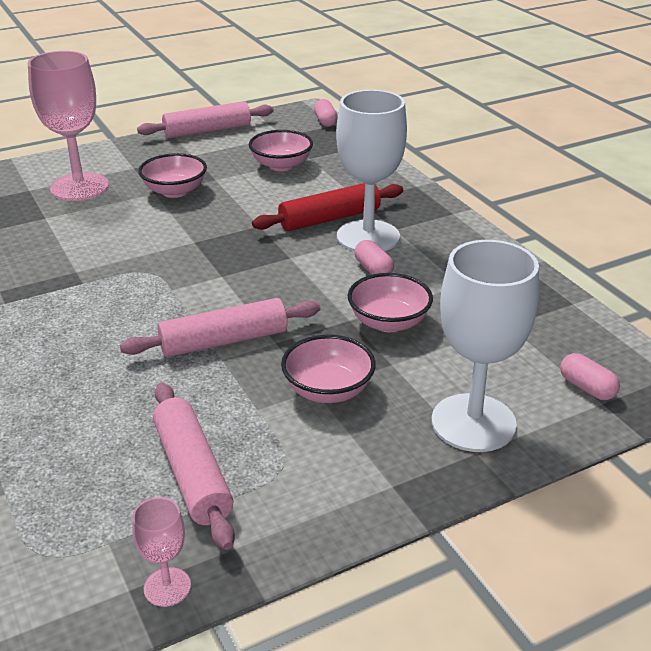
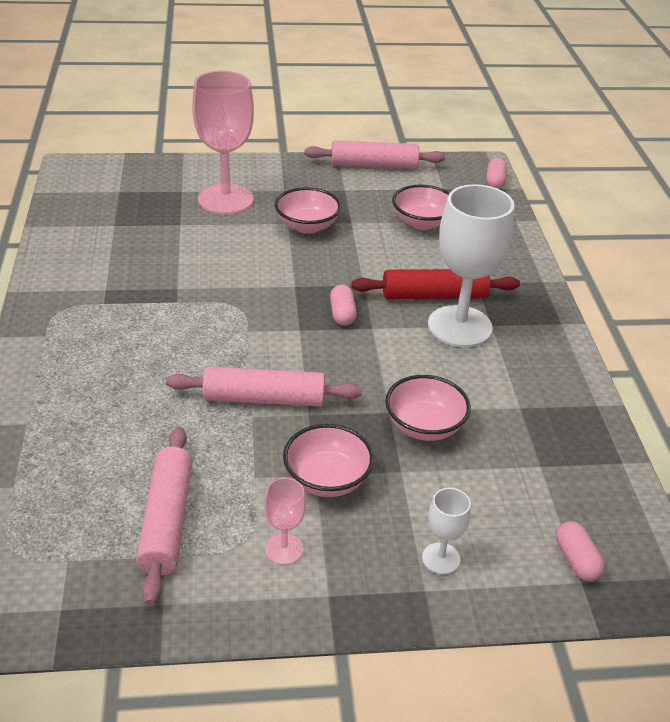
camera: 20 degrees right, 5 degrees up
pink goblet [132,497,191,607] -> pink goblet moved to [264,478,306,565]
pink capsule [354,240,394,275] -> pink capsule moved to [330,285,357,326]
white goblet [431,240,539,452] -> white goblet [422,488,471,574], size x0.46

